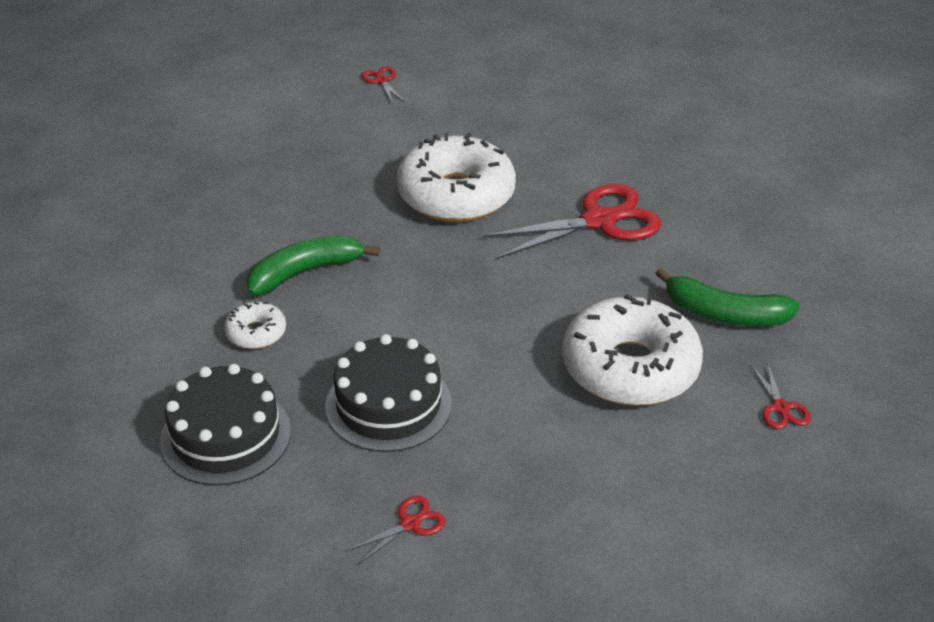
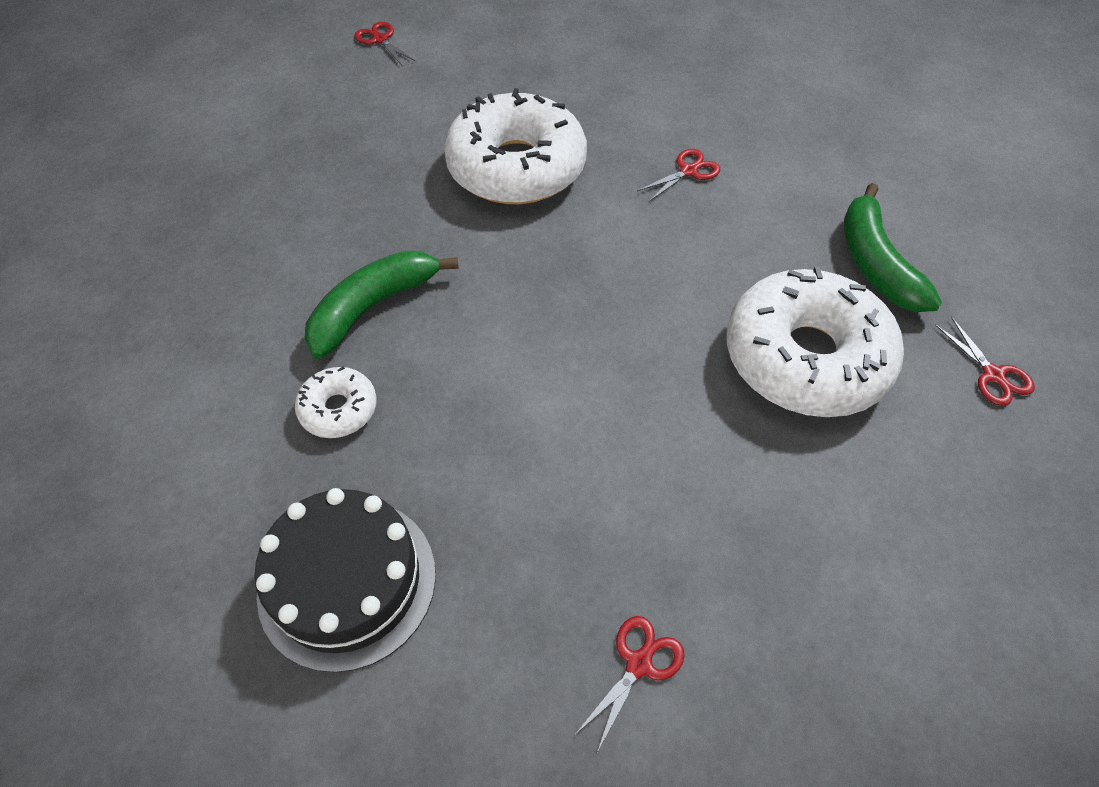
camera: 15 degrees left, 15 degrees up
black cake [325,334,452,452] -> none
red scissors [483,184,661,259] -> red scissors [637,149,720,202], size x0.45
green banana [655,268,800,326] -> green banana turned 75 degrees clockwise [844,183,942,312]

